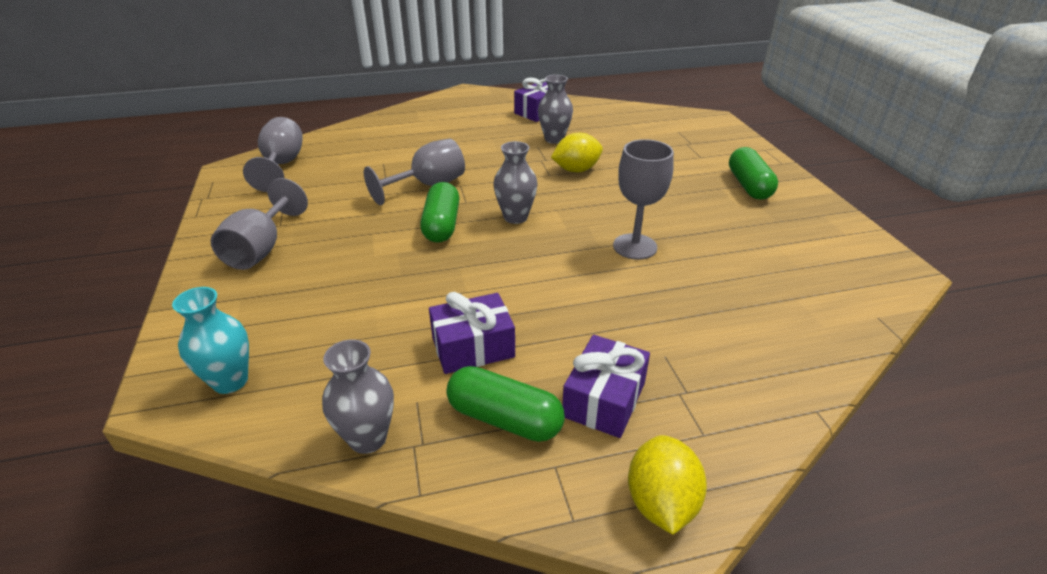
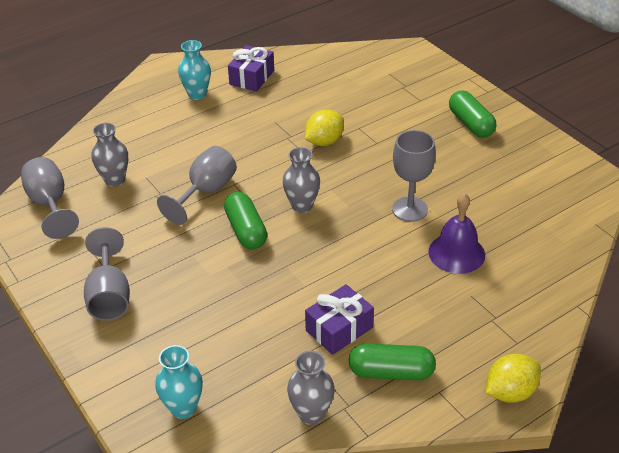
camera: 20 degrees left, 5 degrees up
grey vase [538,75,573,144] -> grey vase moved to [91,123,128,187]
purple gift [562,335,650,438] -> none
yellow lemon [628,435,707,535] -> yellow lemon turned 75 degrees clockwise [486,354,541,403]
none -> turquoise vase [178,40,211,100]
none -> purple bell [428,193,485,274]

